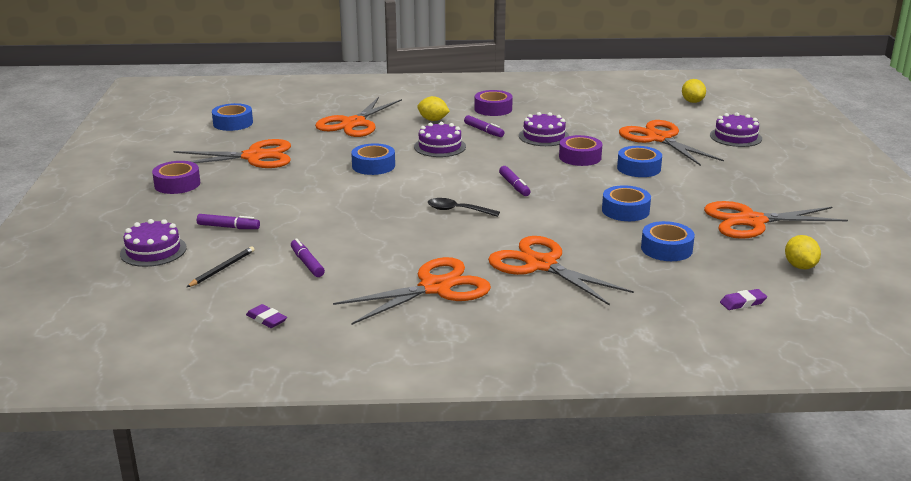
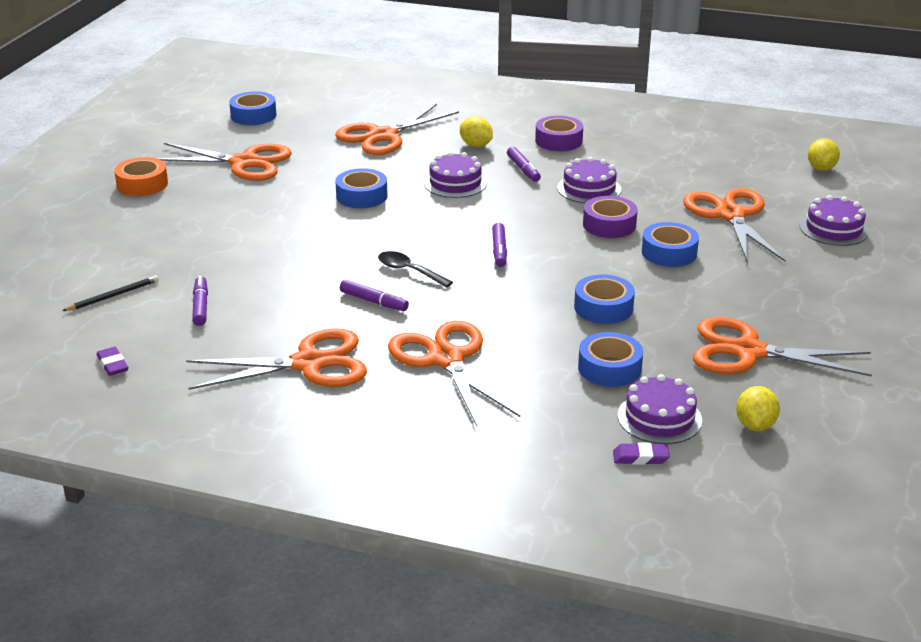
camera: 20 degrees right, 5 degrees up
purple cake [120,219,187,267] -> purple cake moved to [618,374,702,444]
purple tape [152,161,200,194] -> orange tape [114,157,168,196]
purple marker [197,214,260,229] -> purple marker moved to [340,280,409,311]

